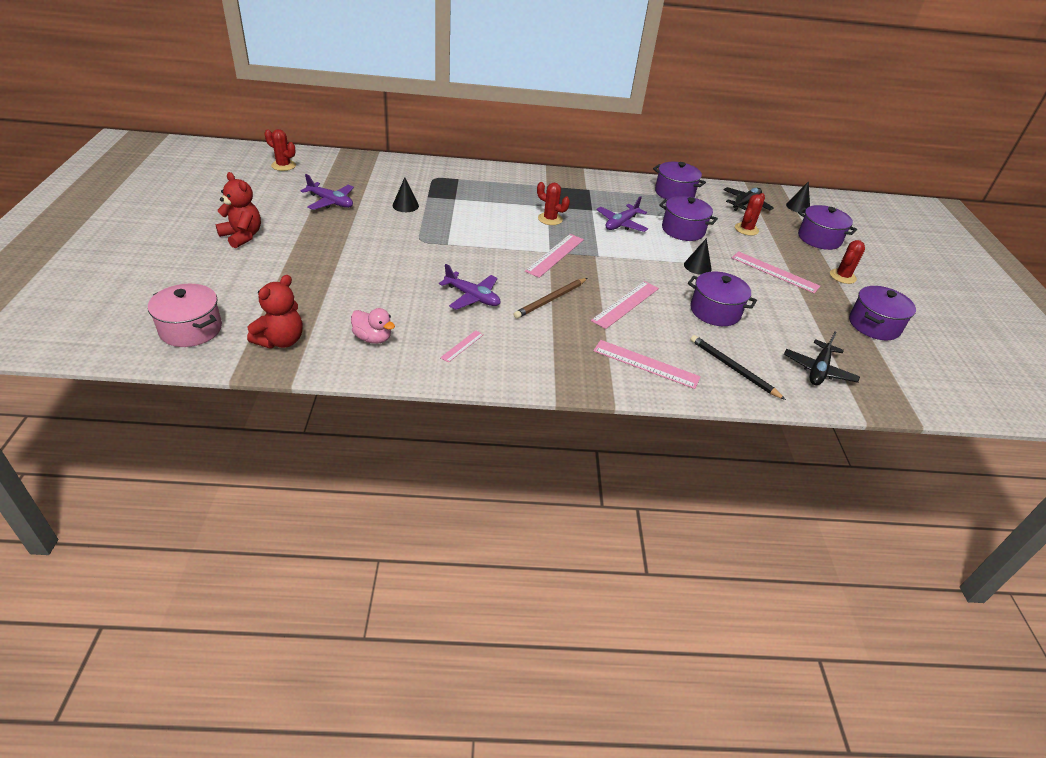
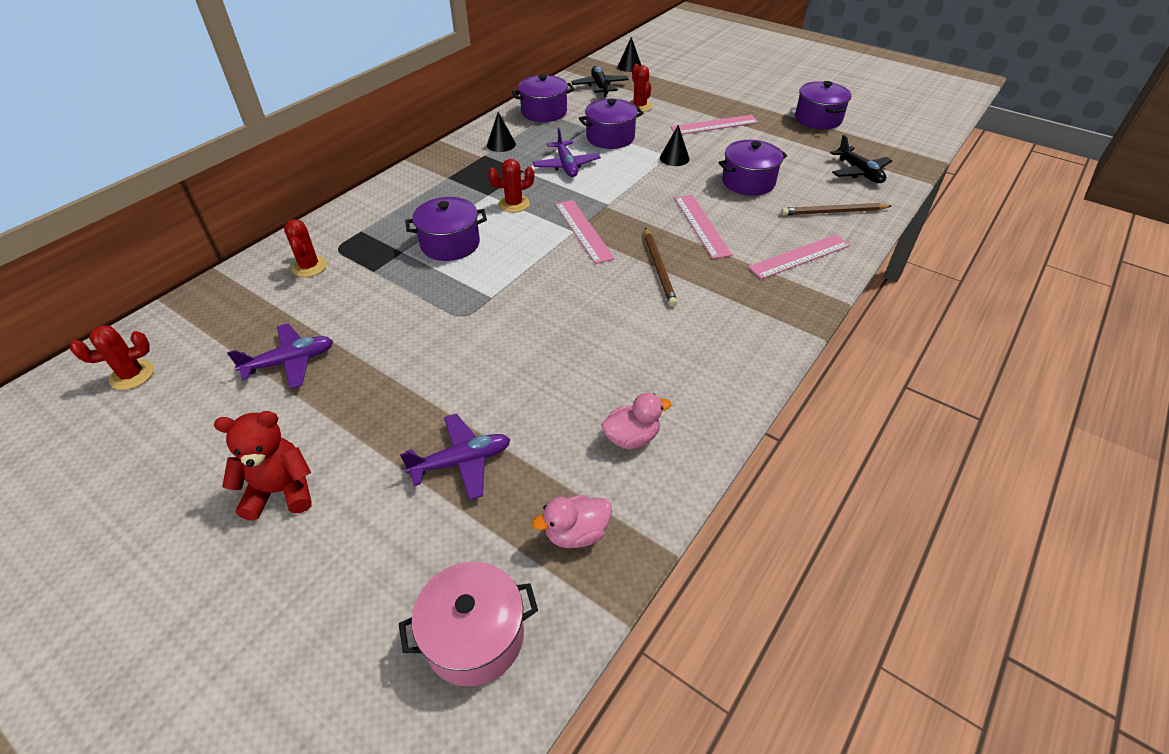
camera: 50 degrees left, 5 degrees up
red teddy bear [247,275,303,349] -> pink duck [532,495,612,548]
black cone [393,177,419,212] -> black cone moved to [487,112,516,152]
purple plane [439,264,500,310] -> purple plane moved to [400,414,511,500]
pink ruler [440,330,484,363] -> none
black pencil [690,335,786,400] -> brown pencil [781,203,891,216]
purple pot [798,205,857,250] -> purple pot moved to [405,197,487,261]
red cactus [830,240,865,284] -> red cactus moved to [284,219,327,277]

